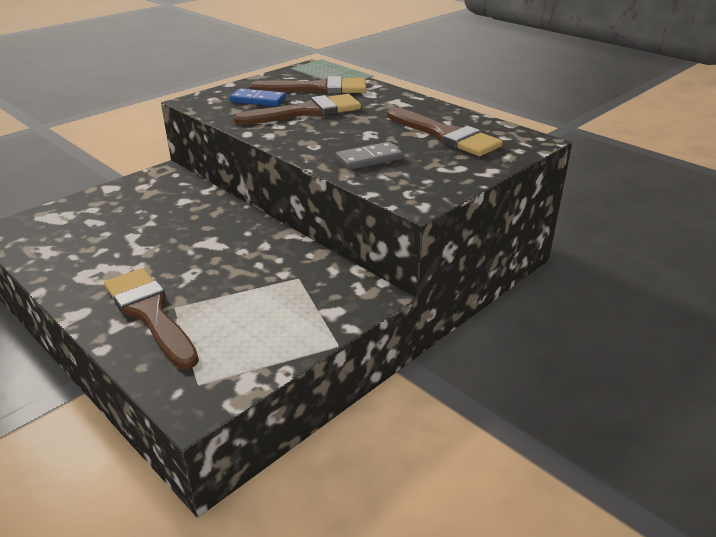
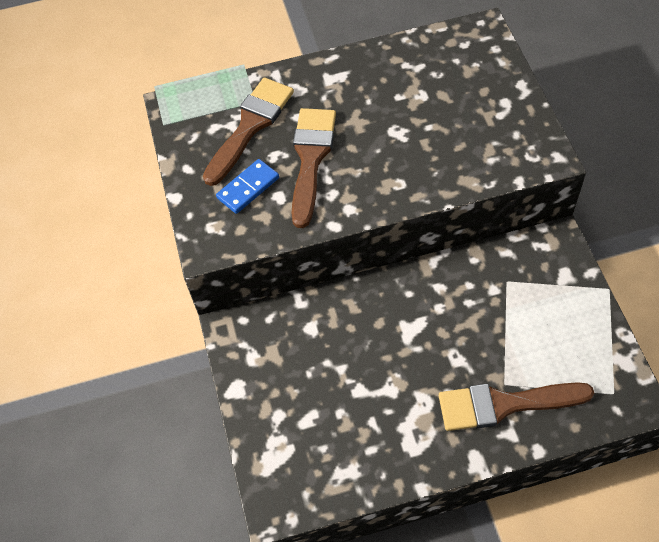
camera: 55 degrees left, 25 degrees up
grey domino [335,142,403,170] -> none
brown brush [387,107,503,156] -> none

